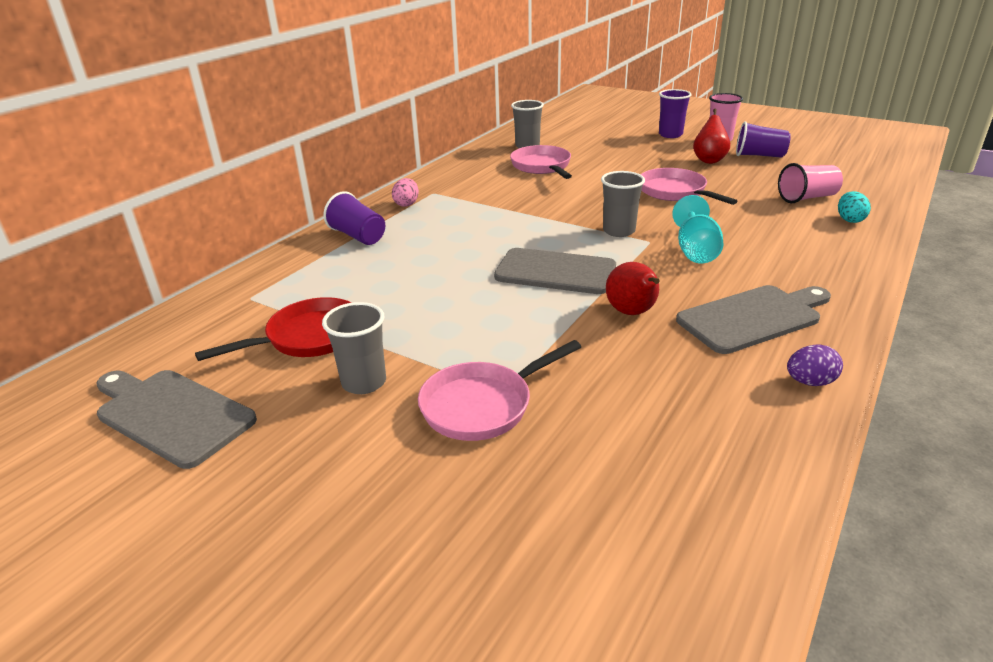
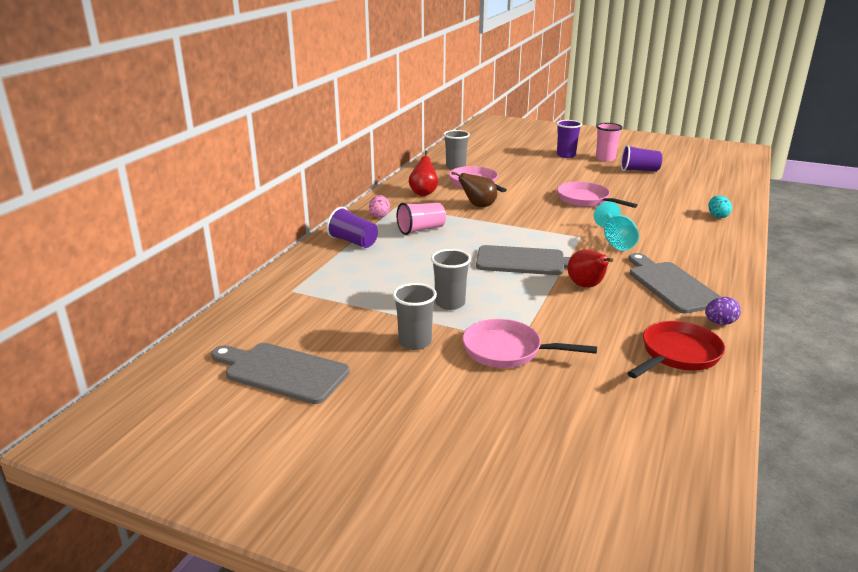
camera: 10 degrees left, 5 degrees down
red pan [195,297,351,361] -> red pan moved to [628,321,725,378]
pink pan [418,340,581,441] -> pink pan turned 60 degrees clockwise [462,319,597,368]
grey cup [601,171,645,237] -> grey cup moved to [431,249,471,310]
grey cutting board [676,285,831,354] -> grey cutting board turned 75 degrees counterclockwise [629,253,721,314]
red pear [693,109,730,164] -> red pear moved to [409,151,438,196]
pink cup [778,163,843,204] -> pink cup moved to [396,203,446,235]
none -> brown pear [451,171,497,207]

